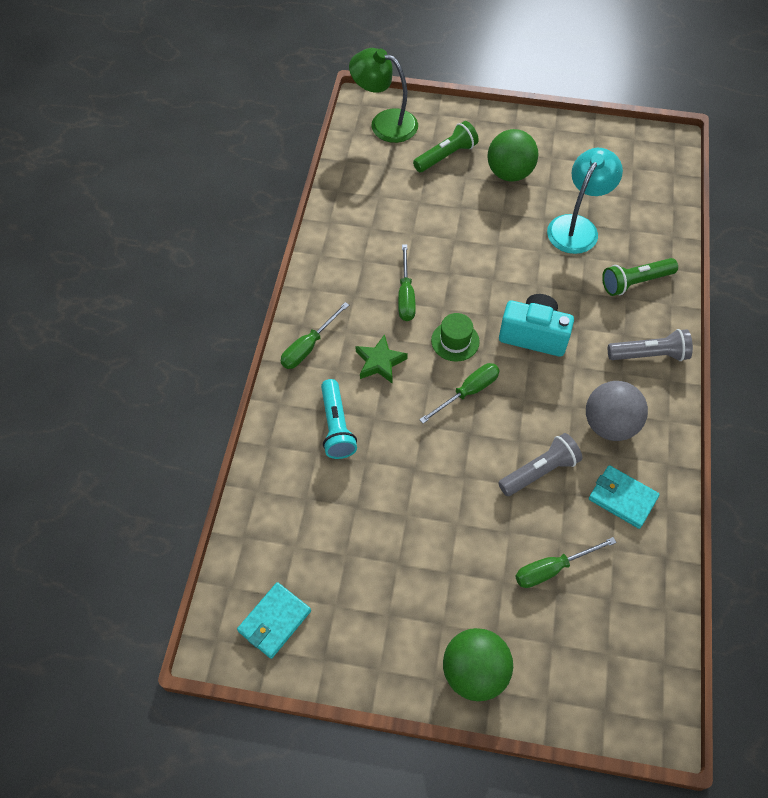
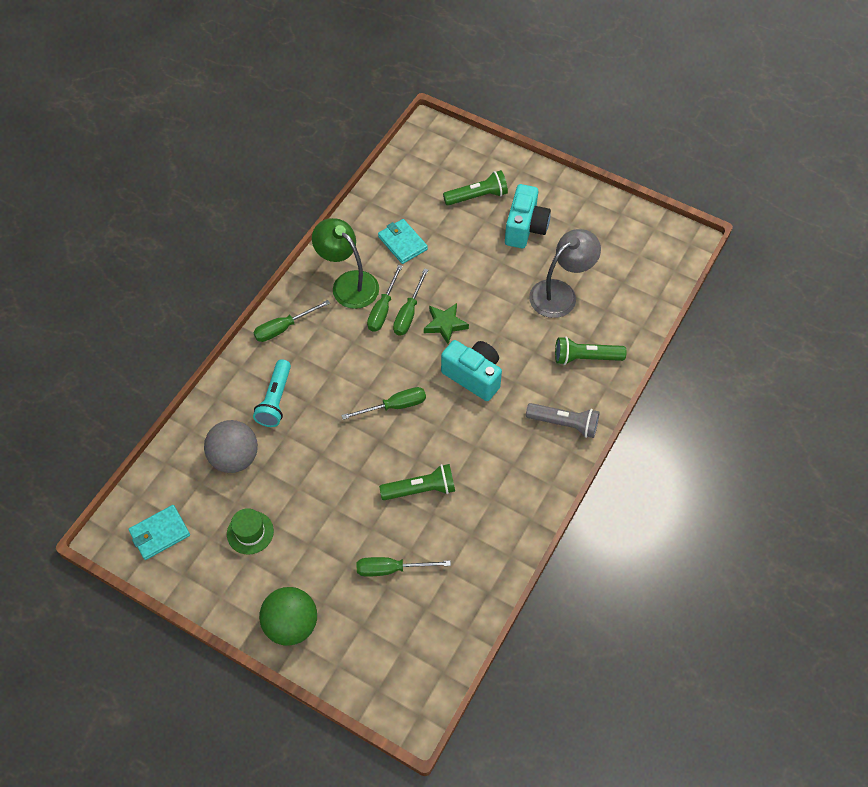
camera: 20 degrees right, 0 degrees up
green lamp [349,48,418,143] -> green lamp moved to [312,218,379,309]
green star [355,334,408,384] -> green star moved to [424,303,469,344]
green hat [431,313,480,362] -> green hat moved to [227,508,274,555]
green ball [487,129,538,182] -> turquoise camera [505,184,551,248]
grey flashlight [498,433,582,496] -> green flashlight [379,464,455,500]
turquoise lamp [547,148,623,254] -> grey lamp [529,229,601,318]
grey ball [586,381,648,441] -> grey ball moved to [204,420,258,473]
turquoise wallet [589,465,660,529] -> turquoise wallet moved to [378,219,428,264]
none -> green screwdriver [393,268,428,335]

